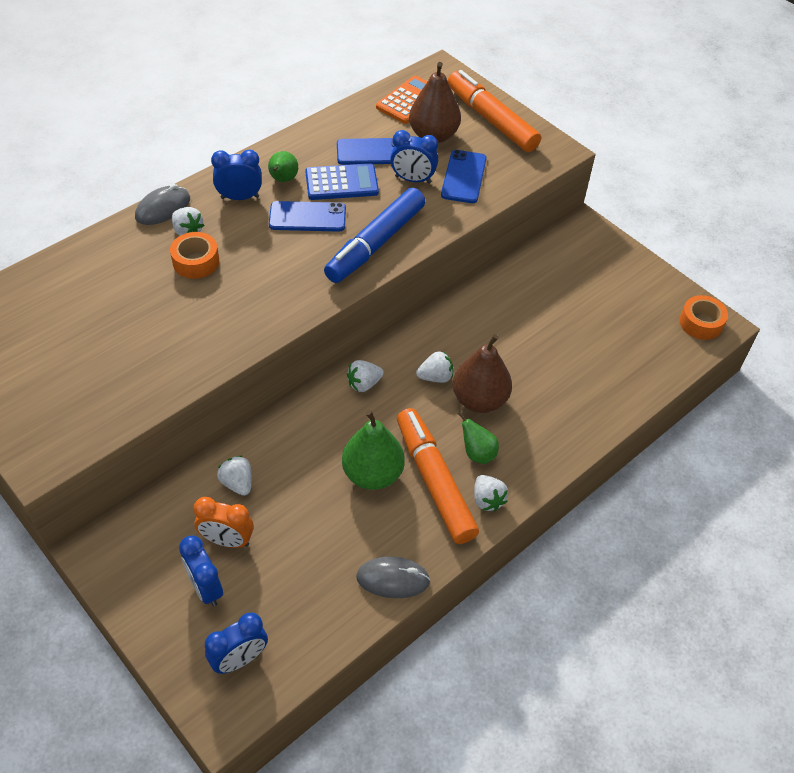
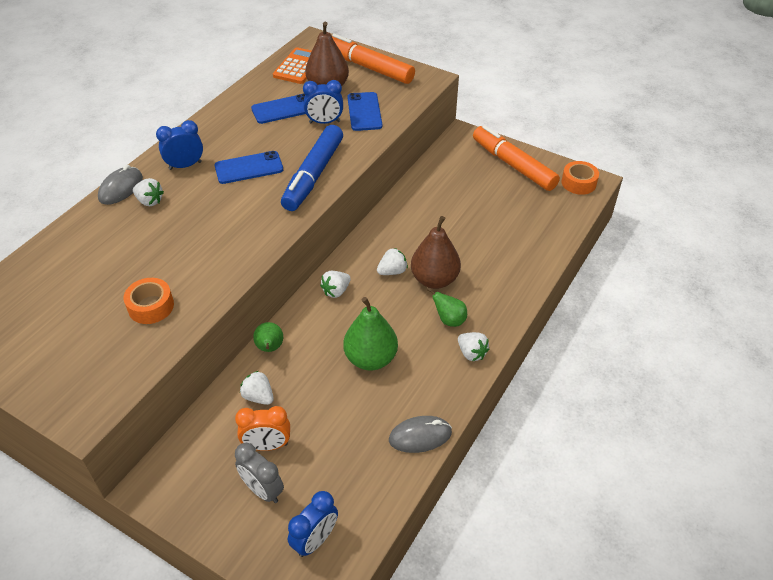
camera: 15 degrees left, 5 degrees down
orange tape [170,232,219,279] -> orange tape moved to [123,278,174,324]
blue clock [179,535,223,607] -> grey clock [235,443,284,503]
green pear [268,151,298,182] -> green pear moved to [253,322,283,352]
blue calculator [305,163,379,200] -> none
orange marker [397,408,479,544] -> orange marker moved to [473,125,560,191]

